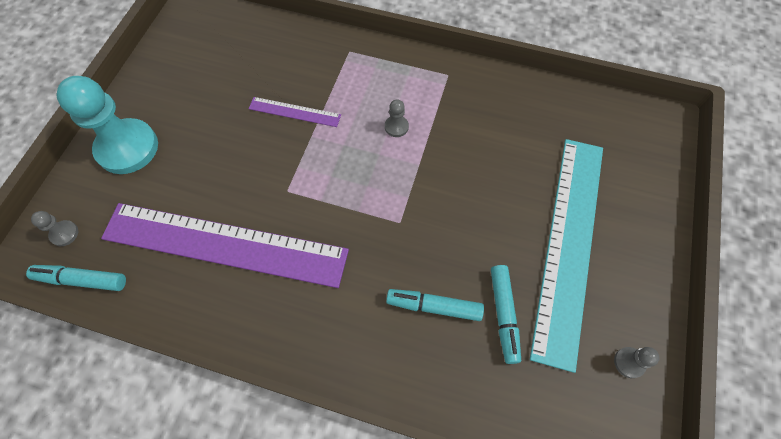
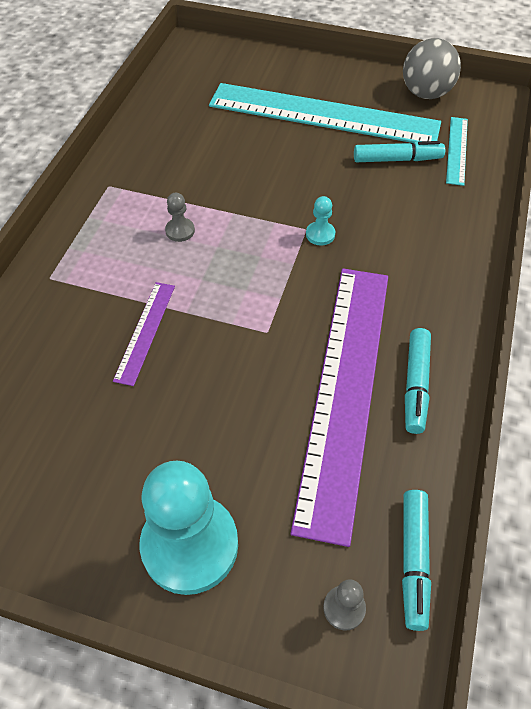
camera: 90 degrees left, 10 degrees down
turquoise marker [386,289,484,321] -> turquoise marker moved to [405,328,431,434]
grey pawn [614,347,660,378] -> grey ball [403,38,461,99]
none -> turquoise pawn [306,196,335,246]
none -> turquoise ruler [446,117,468,186]

